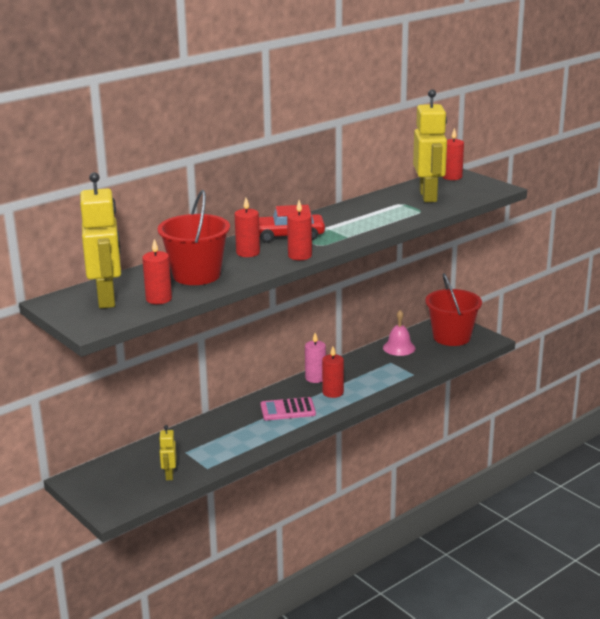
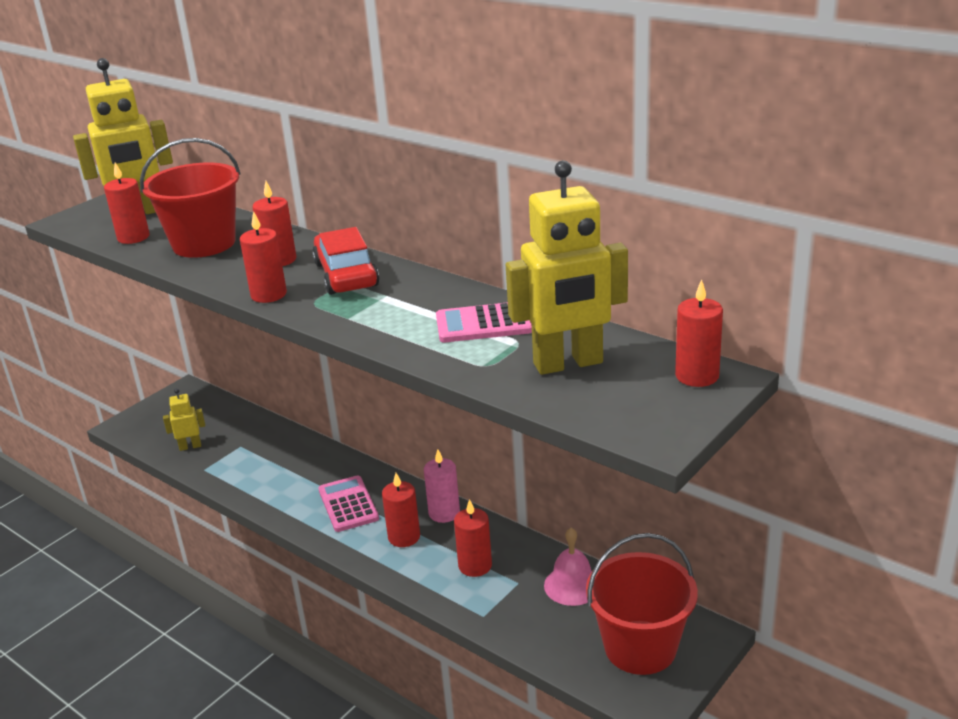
camera: 80 degrees right, 5 degrees up
none -> pink calculator [436,302,532,343]
none -> red candle [454,499,492,577]

